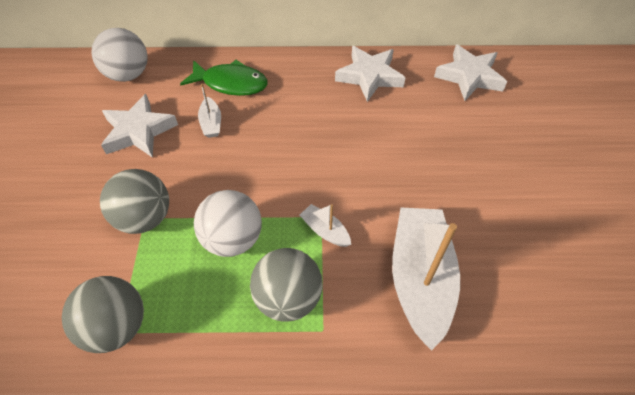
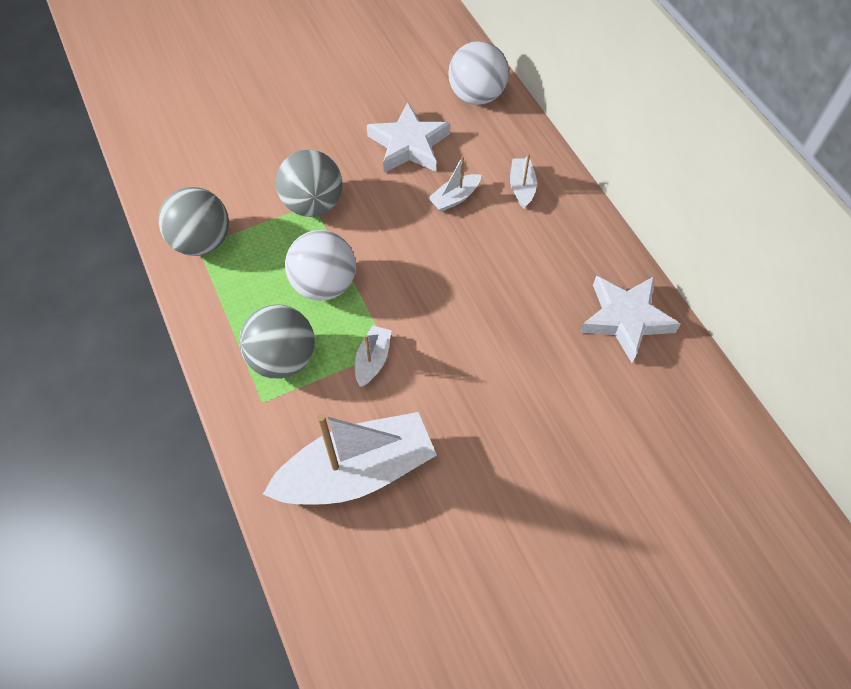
camera: 65 degrees right, 5 degrees up
green fish [180,60,268,96] -> white boat [510,154,537,209]
white star [434,44,507,101] -> none

